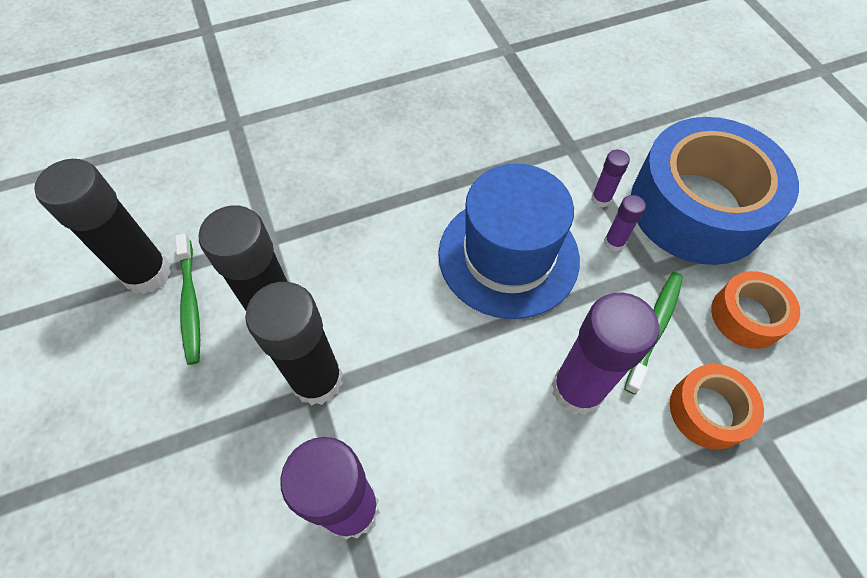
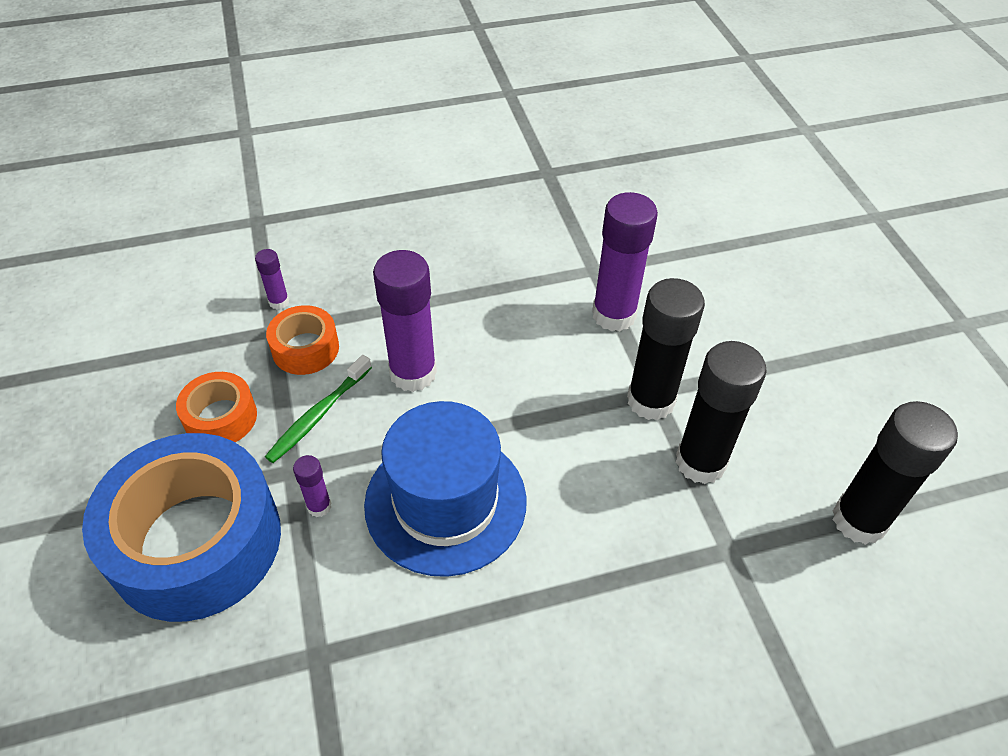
camera: 175 degrees left, 10 degrees down
green toothbrush [175,234,200,365] -> none
purple glue stick [591,150,630,207] -> purple glue stick moved to [255,249,289,309]

